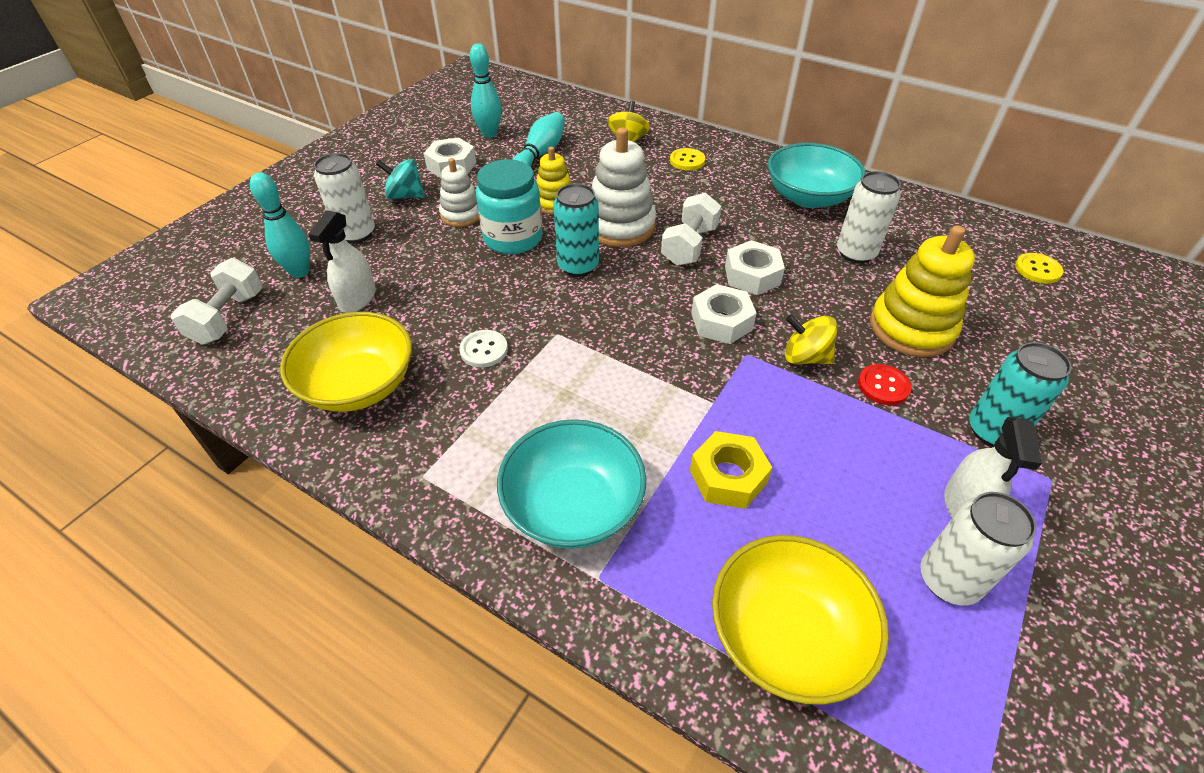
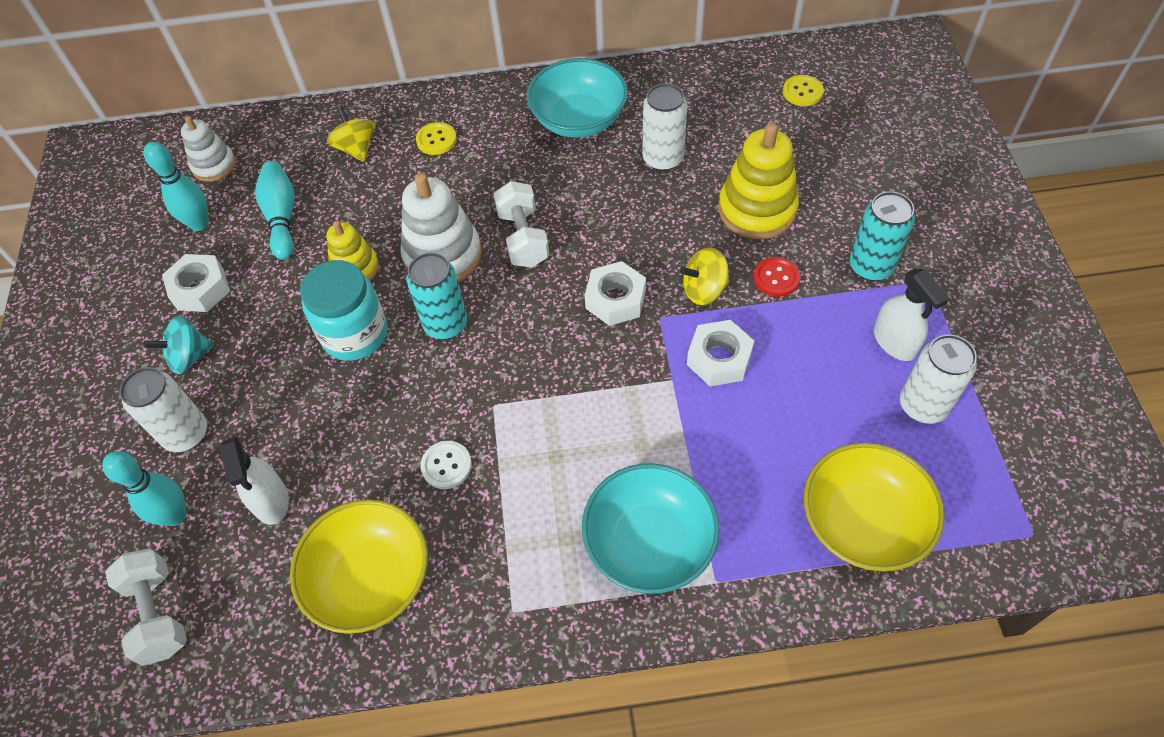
camera: 35 degrees left, 10 degrees up
white stacking toy [439,158,479,227] -> white stacking toy moved to [181,116,236,182]
yellow nut [690,431,772,509] -> none
white nut [725,240,785,295] -> white nut moved to [687,320,754,386]

